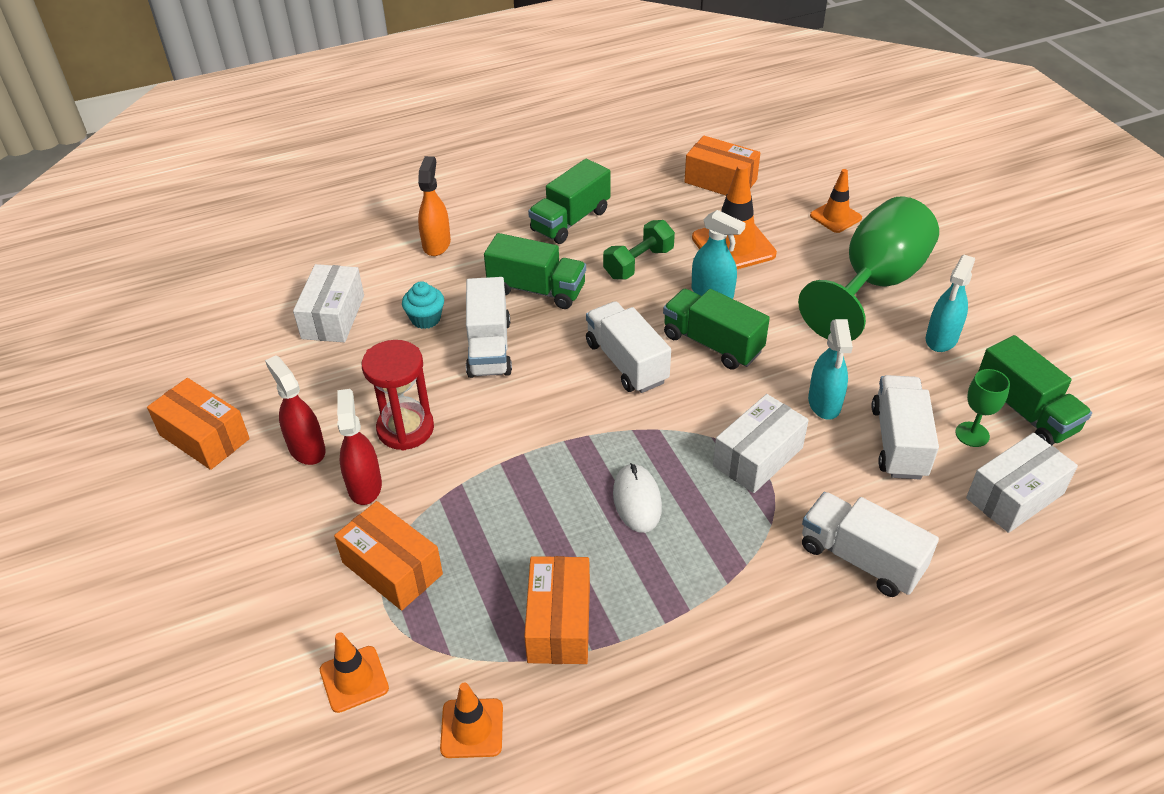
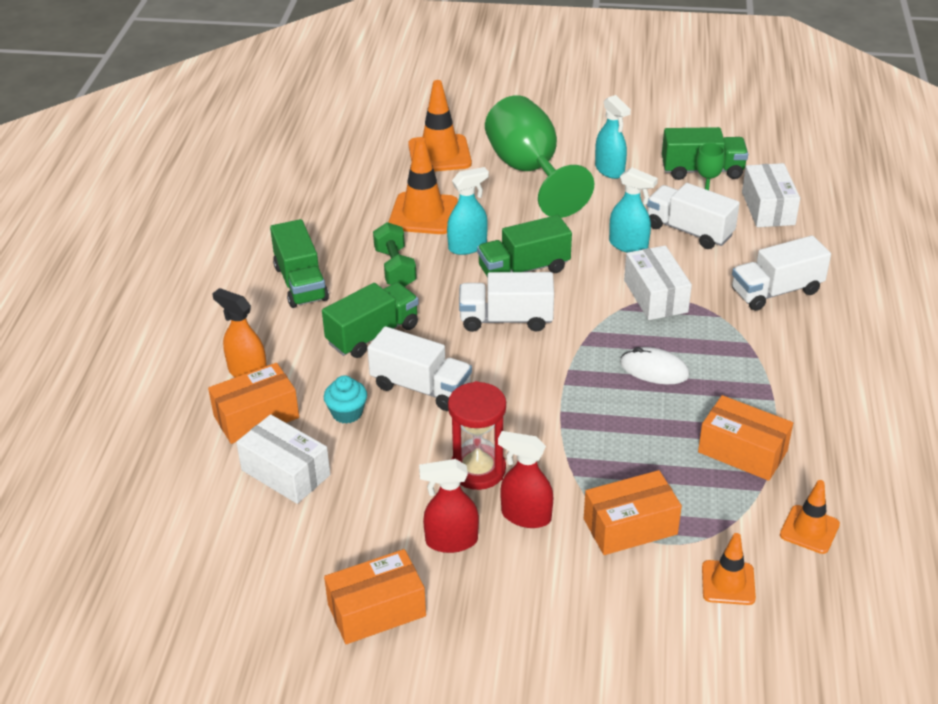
camera: 60 degrees left, 5 degrees down
orange box [684,136,760,195] -> orange box moved to [208,363,299,444]
orange traffic cone [810,169,862,233] -> orange traffic cone [408,80,472,172], size x1.66

